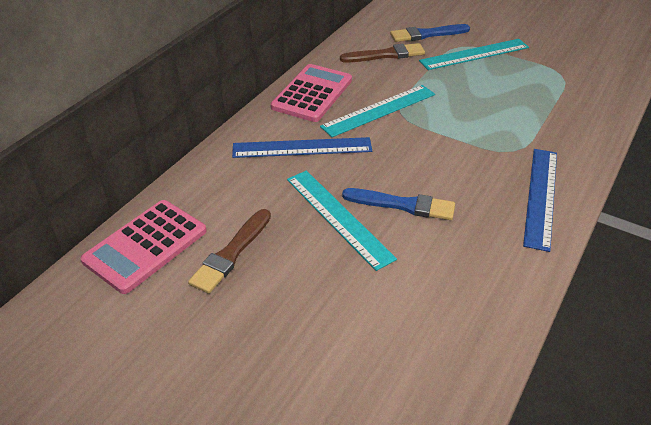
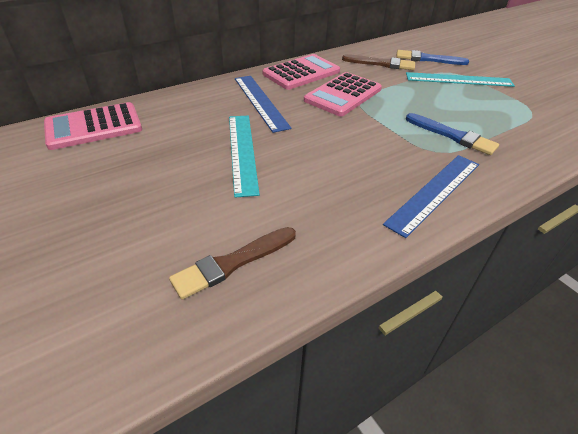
camera: 25 degrees right, 0 degrees up
brown brush [188,209,271,294] -> brown brush moved to [169,227,296,300]
blue ruler [232,137,372,158] -> blue ruler turned 45 degrees clockwise [235,76,292,133]
turquoise ruler [320,85,435,137] -> pink calculator [304,72,382,116]
blue brush [342,188,455,220] -> blue brush moved to [406,113,499,155]

